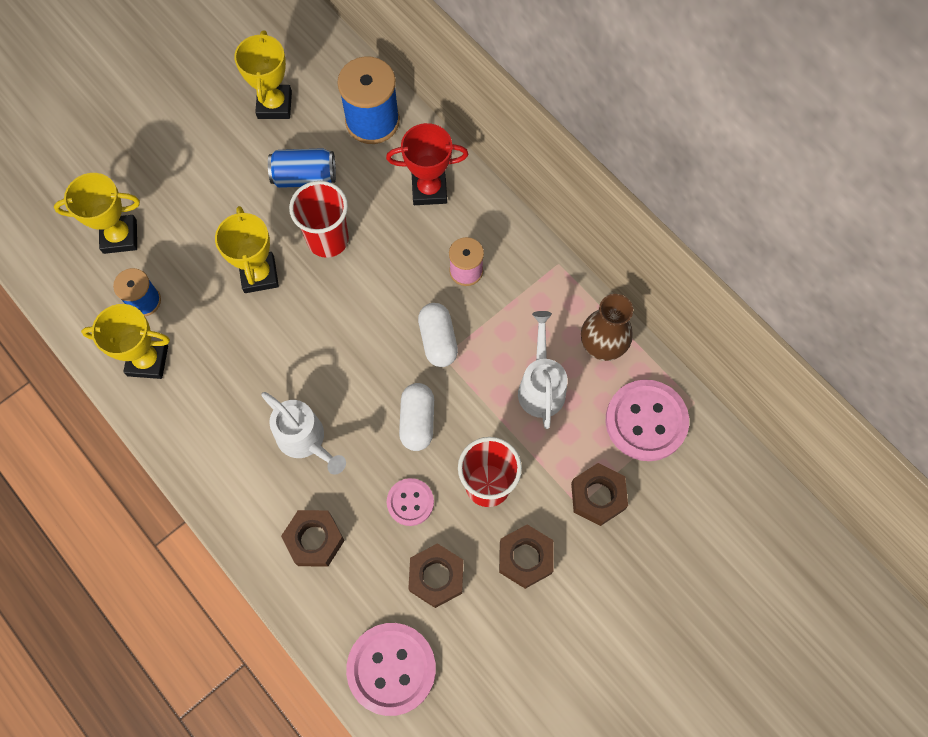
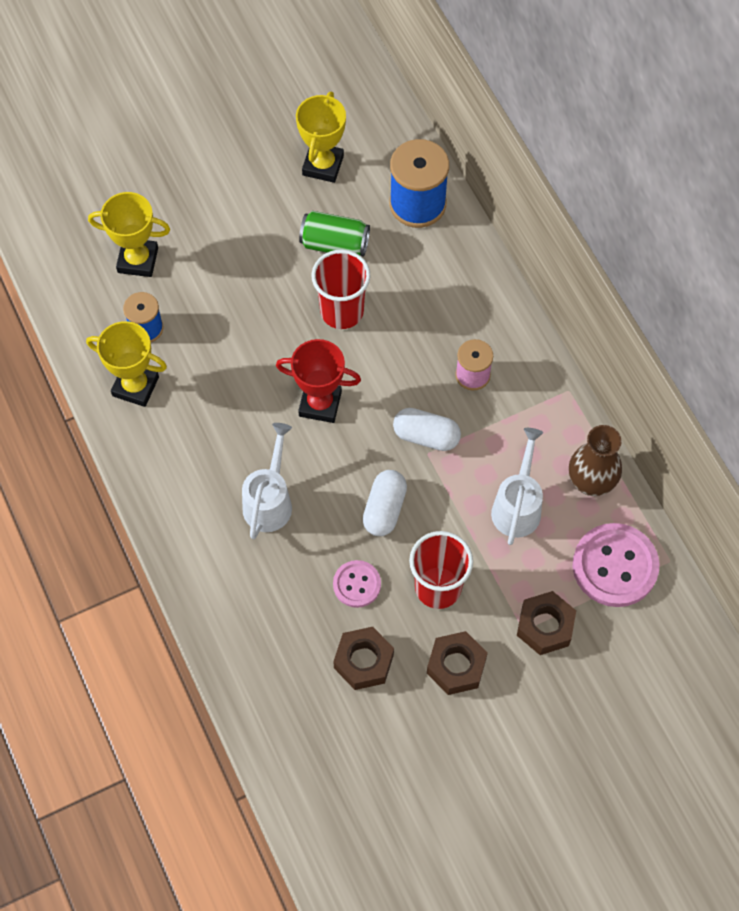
camera: 15 degrees right, 5 degrees down
yellow trophy [215,206,279,293] -> none
white watering can [261,392,346,475] -> white watering can turned 135 degrees counterclockwise [242,423,292,539]
blue can [268,148,336,188] -> green can [299,211,370,257]
brown nut [281,510,345,567] -> none
pink button [346,623,436,716] -> none
red trophy [386,123,468,205] -> red trophy moved to [276,339,361,423]
white capsule [418,303,458,367] -> white capsule turned 75 degrees counterclockwise [393,408,461,451]

